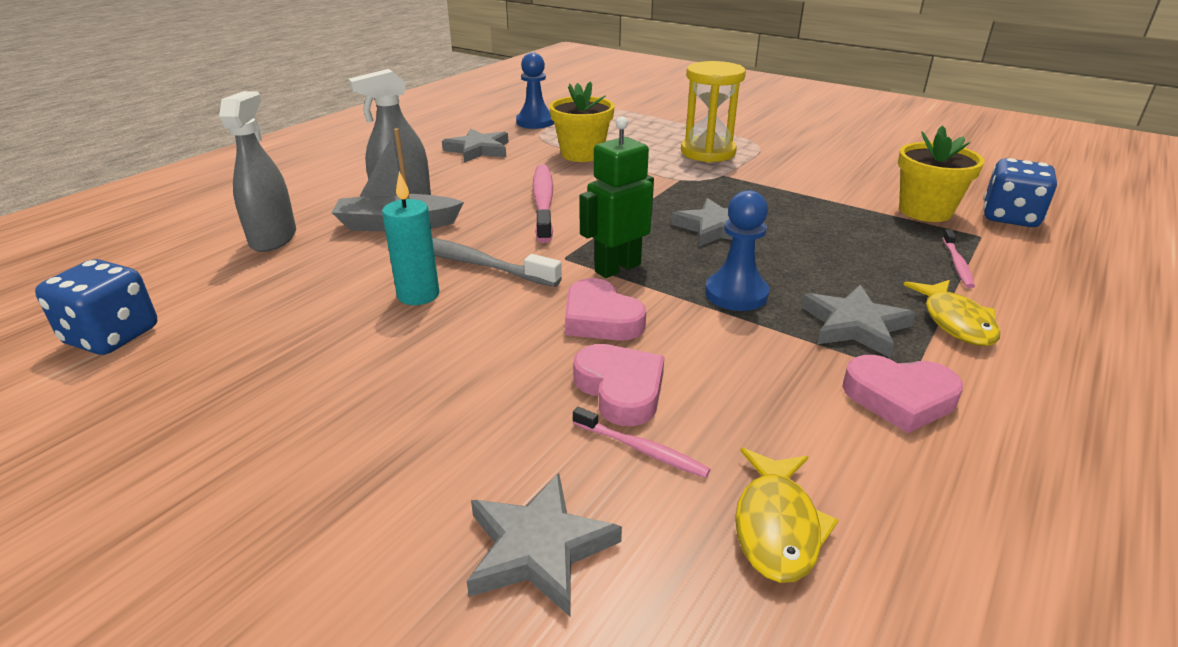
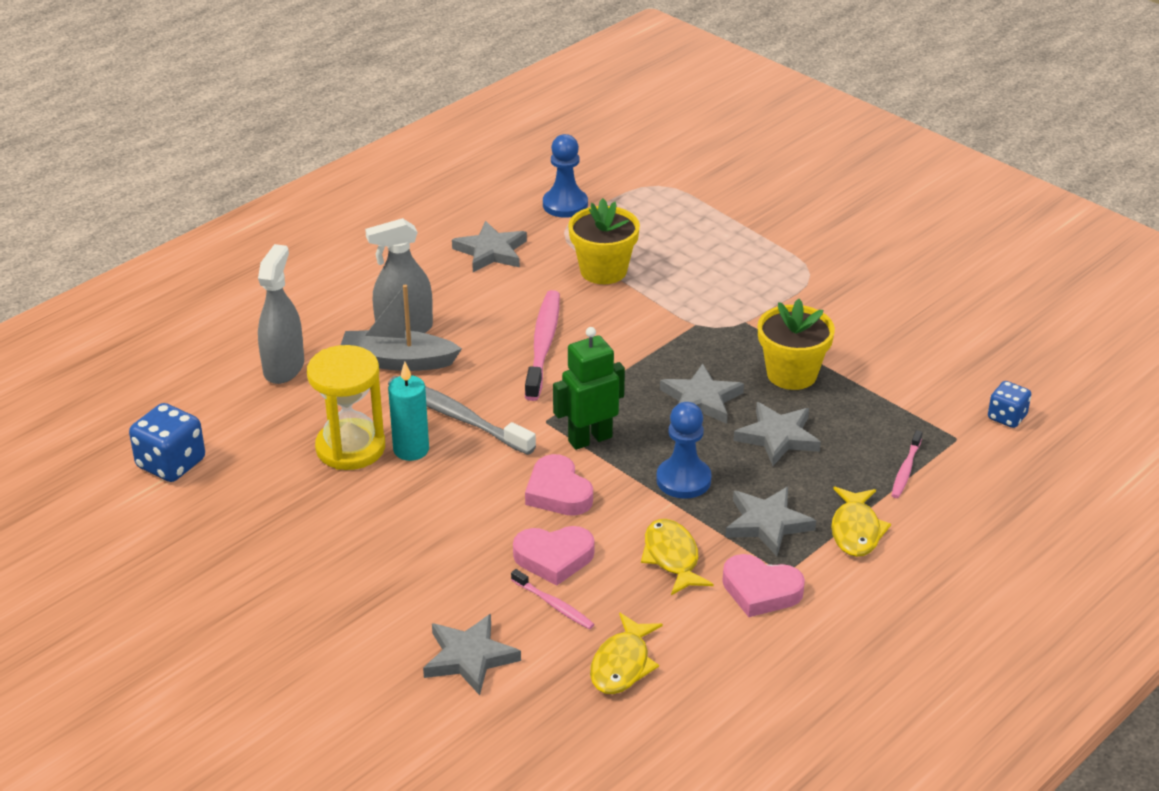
camera: 10 degrees right, 5 degrees up
pink heart [573,344,664,426] -> pink heart turned 105 degrees clockwise [513,526,594,586]
yellow hourglass [681,61,746,162] -> yellow hourglass moved to [307,345,385,470]
yellow flower pot [898,126,984,222] -> yellow flower pot moved to [758,299,835,390]
blue dice [983,158,1057,227] -> blue dice [988,381,1031,428], size x0.62
none -> yellow fish [641,519,714,595]
none -> grey star [733,402,821,466]

